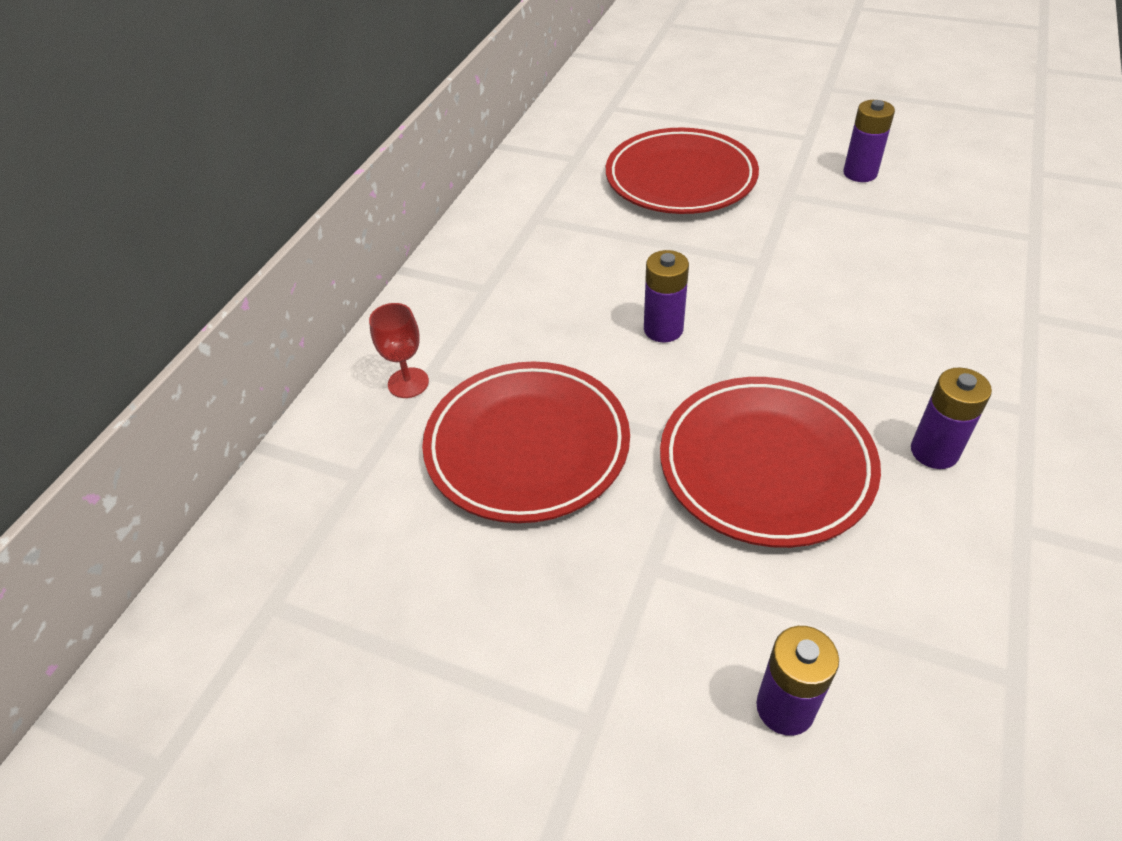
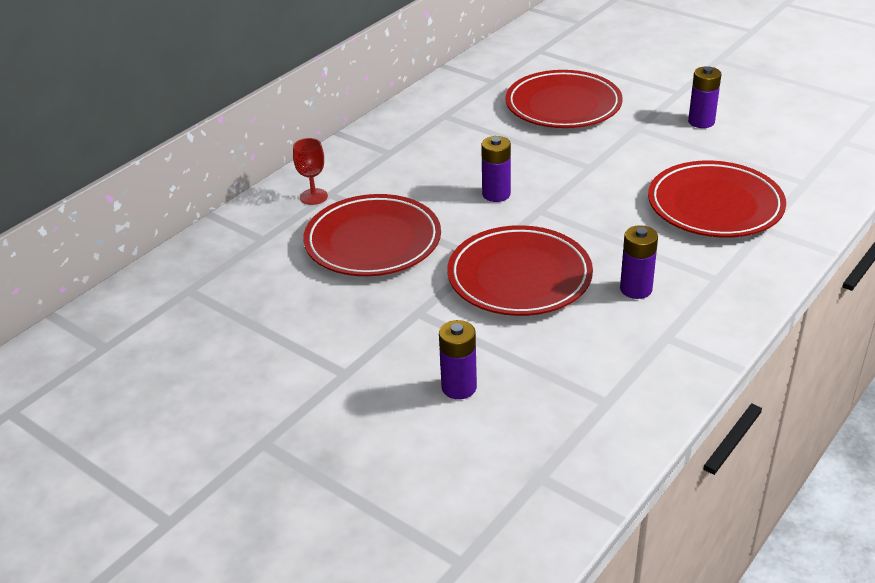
camera: 15 degrees right, 10 degrees down
none -> red plate [648,161,786,238]

